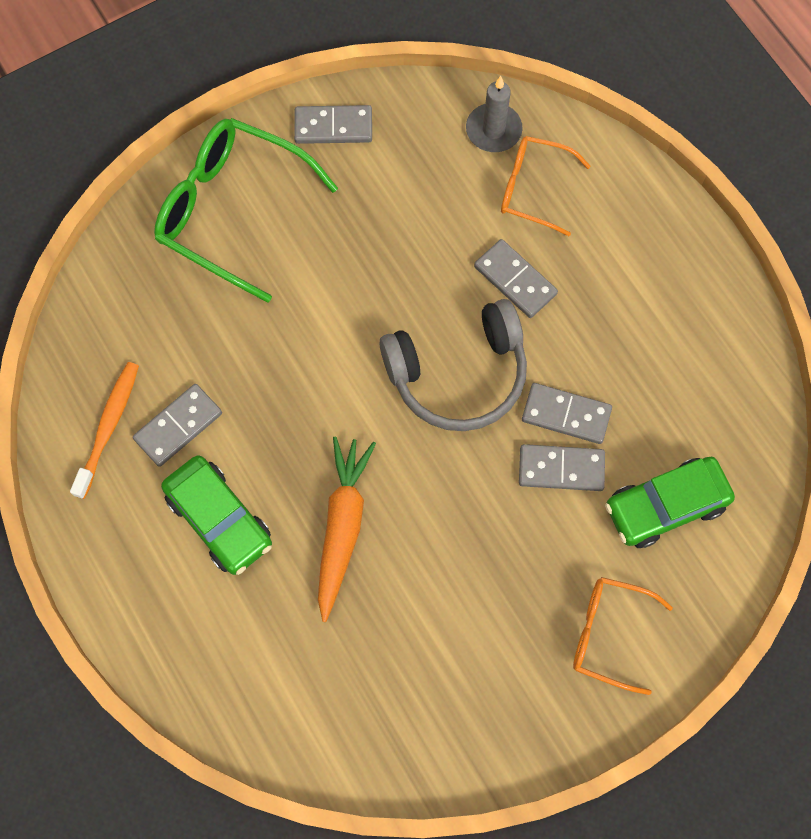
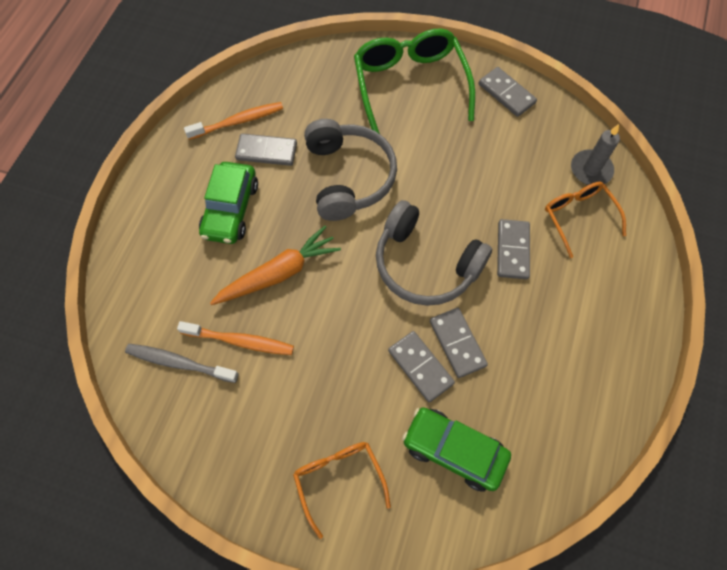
camera: 50 degrees right, 5 degrees down
none -> grey toothbrush [125,344,239,383]
none -> orange toothbrush [177,321,294,355]
none -> grey headphones [304,119,397,221]

